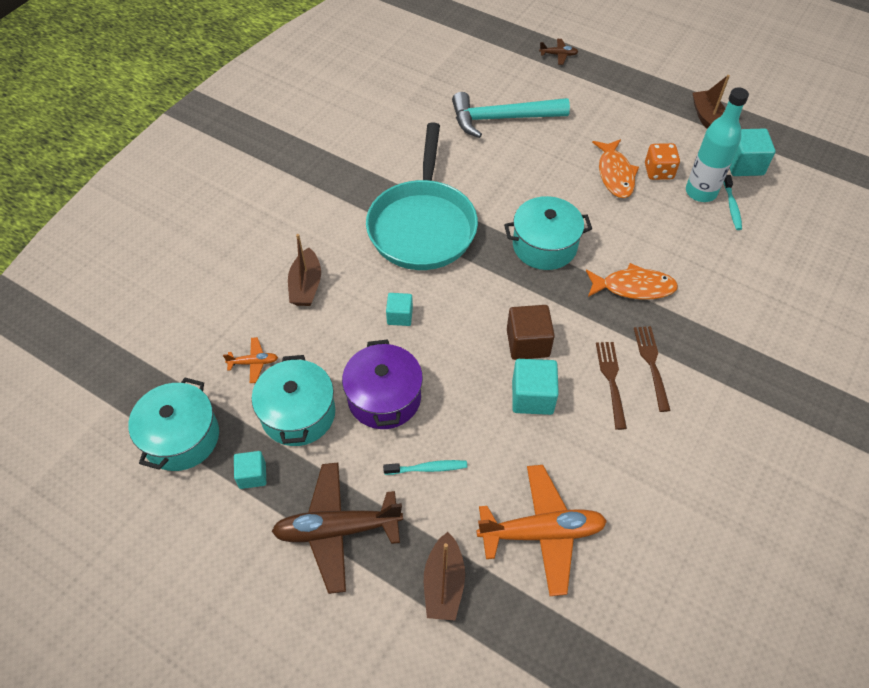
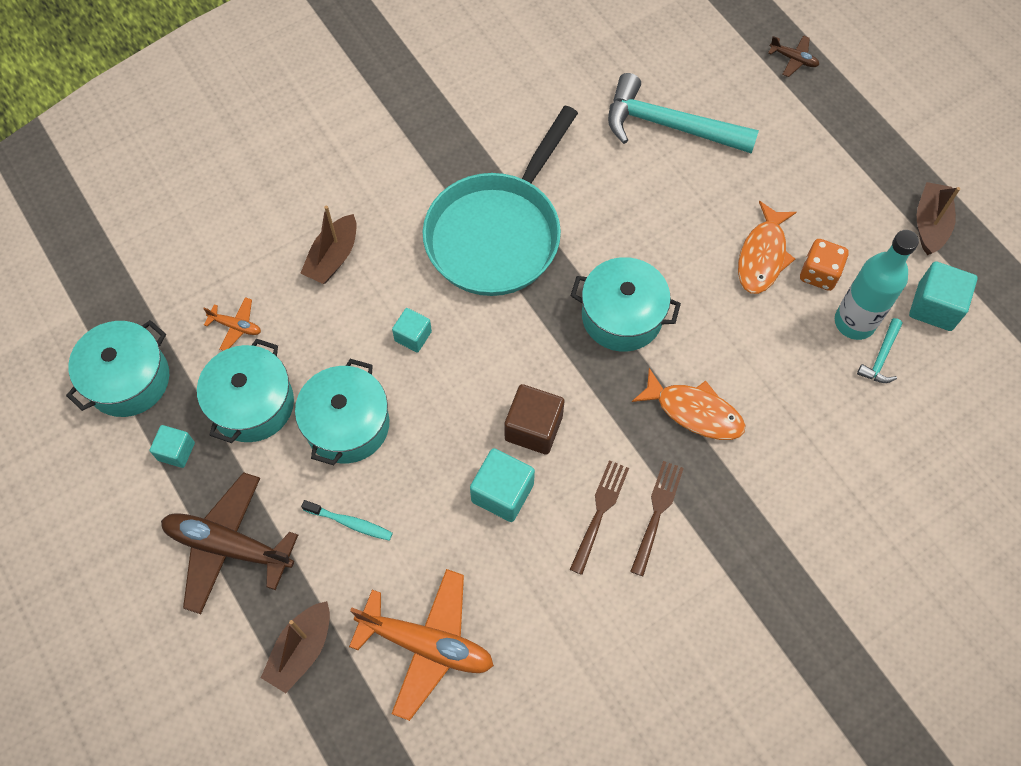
camera: 25 degrees right, 10 degrees up
purple pot [342,339,423,429] -> turquoise pot [295,359,389,465]
turquoise toothbrush [723,175,742,230] -> turquoise hammer [857,318,902,383]

